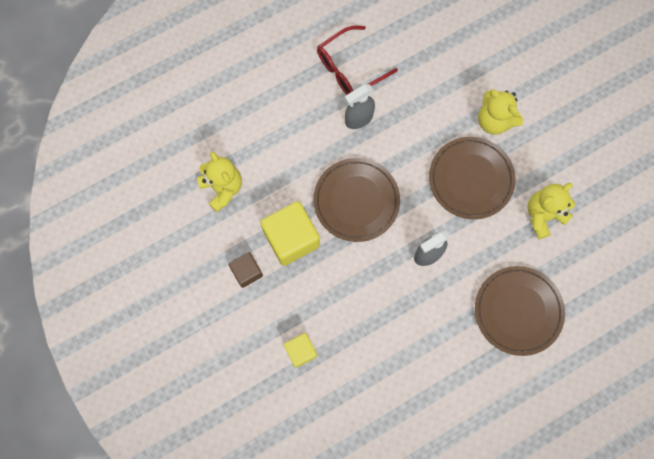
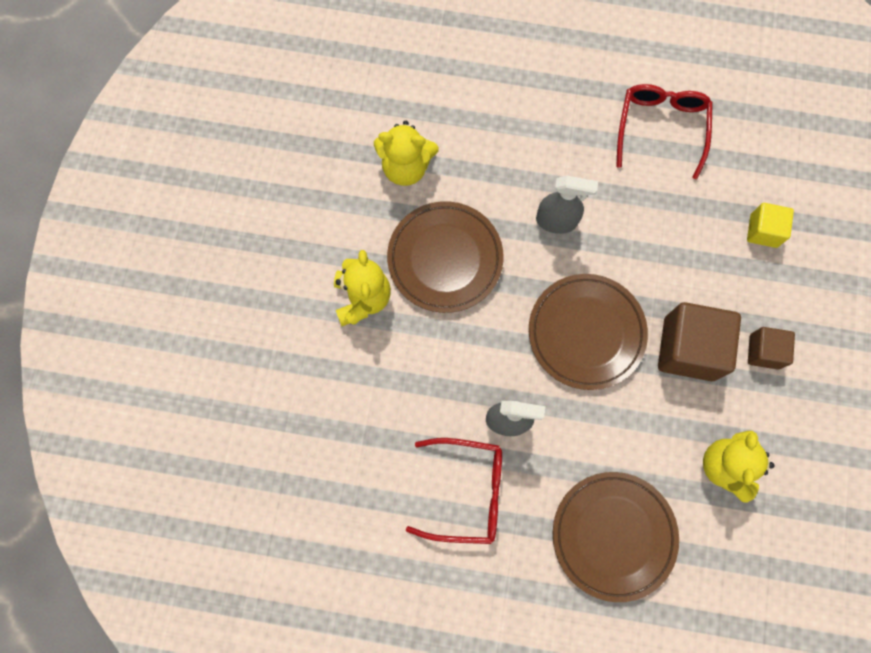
camera: 140 degrees left, 0 degrees up
yellow cube [260,201,320,266] -> brown cube [658,302,741,381]
brown plate [475,266,565,356] -> brown plate moved to [553,472,679,602]
none -> red glasses [616,84,713,180]

